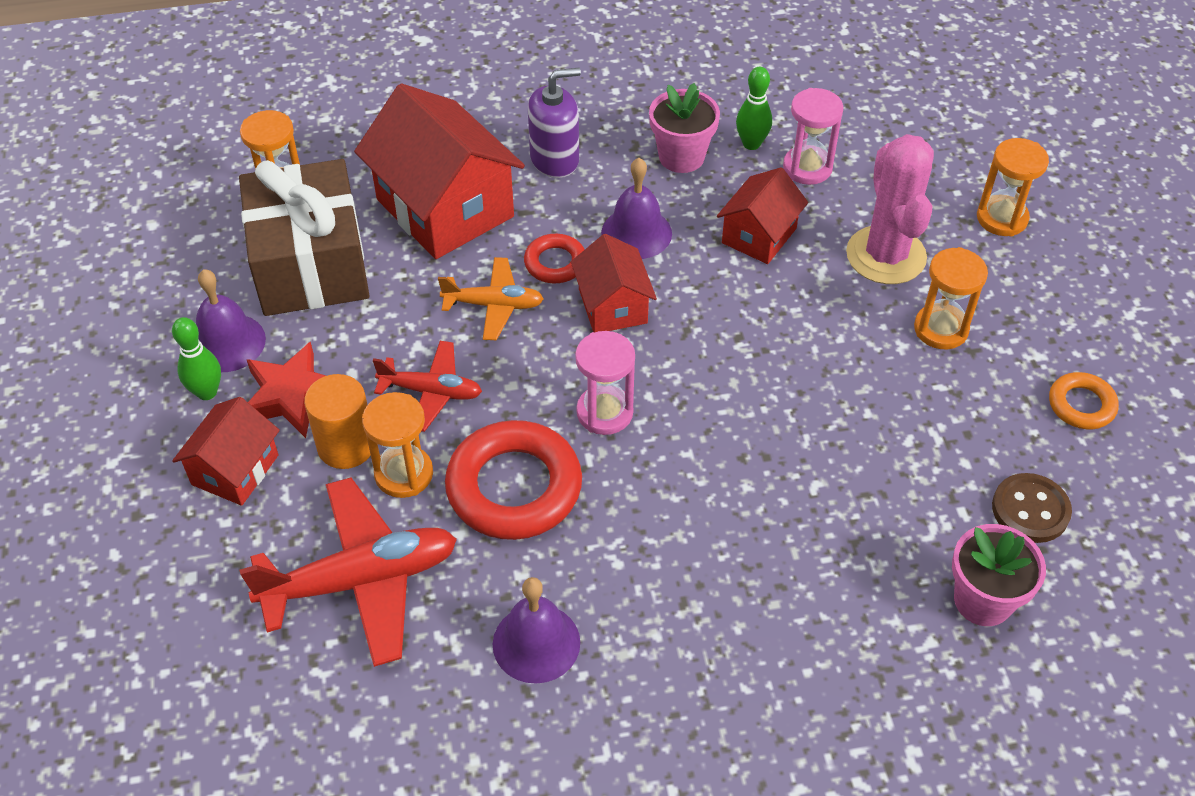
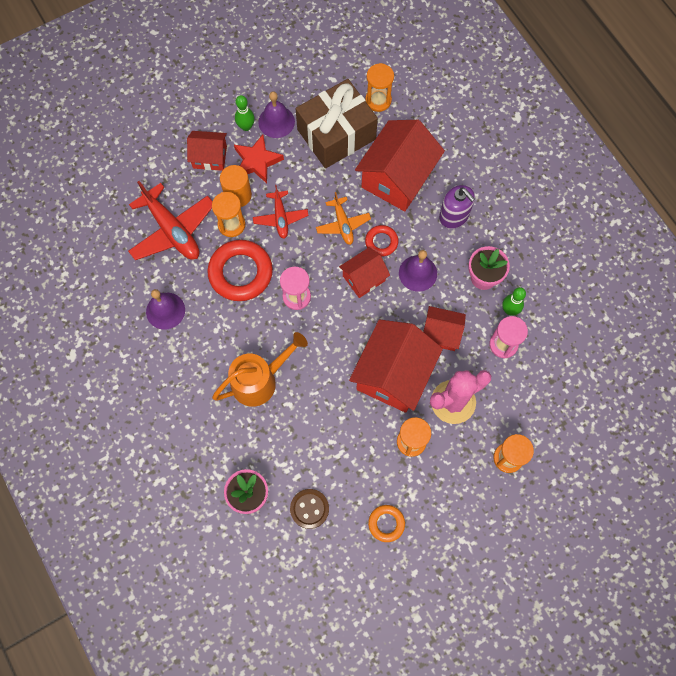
camera: 70 degrees right, 20 degrees up
none -> orange watering can [212,332,308,407]
none -> red house [349,319,443,413]

